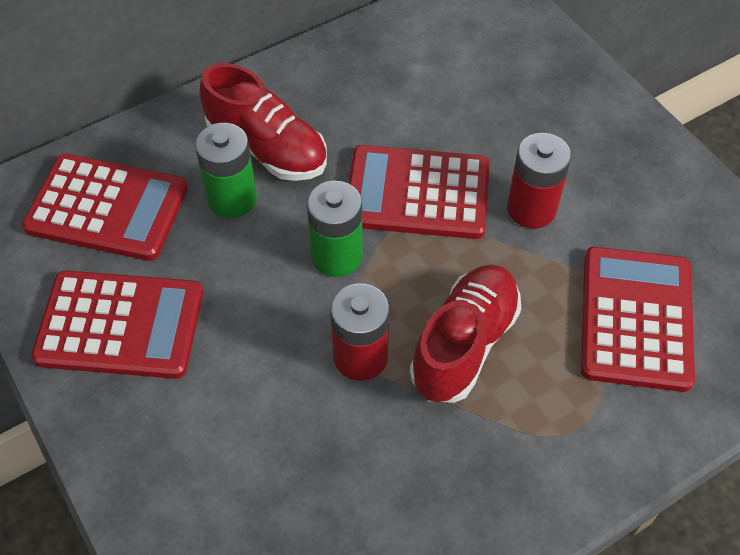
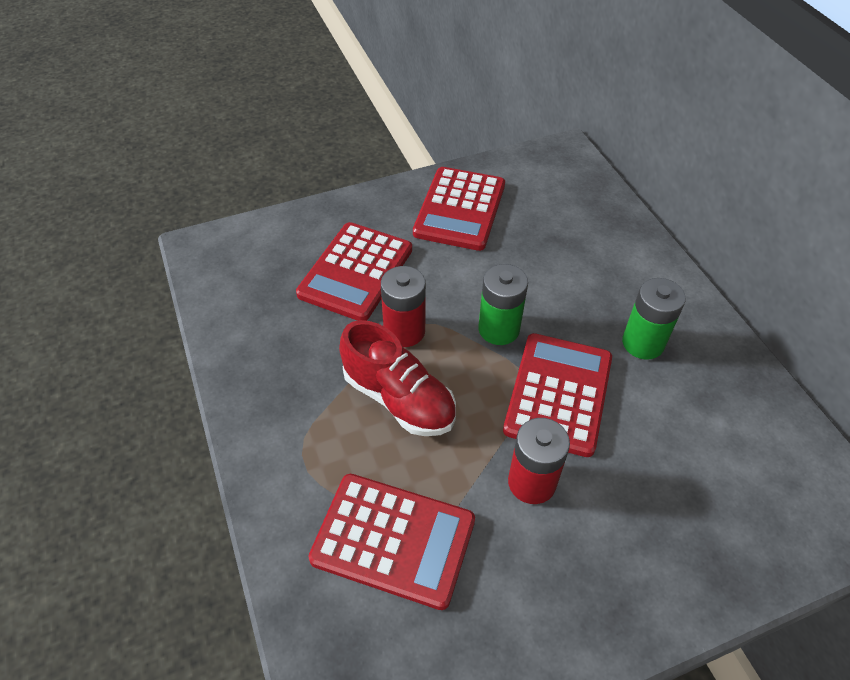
camera: 100 degrees right, 5 degrees down
red calculator [22,154,188,261] -> red calculator moved to [296,222,412,321]
green battery [195,123,257,218] -> green battery moved to [622,278,686,360]
red shoe [199,63,327,181] -> none

